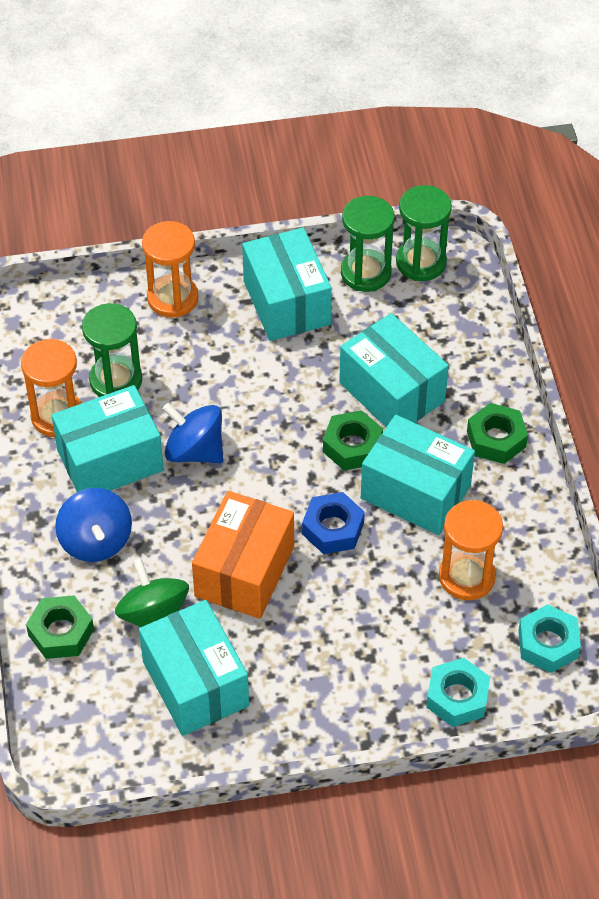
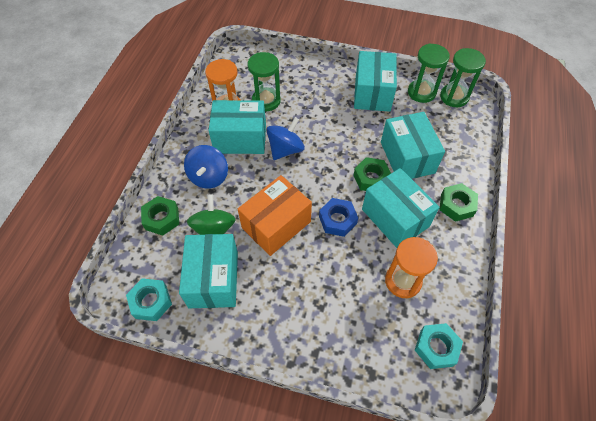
camera: 25 degrees right, 5 degrees up
orange hourglass [142,221,199,318] -> none
blue spinning top [162,403,223,463] -> blue spinning top turned 75 degrees clockwise [266,117,305,160]
turquoise nut [426,658,490,727] -> turquoise nut moved to [126,278,172,321]

